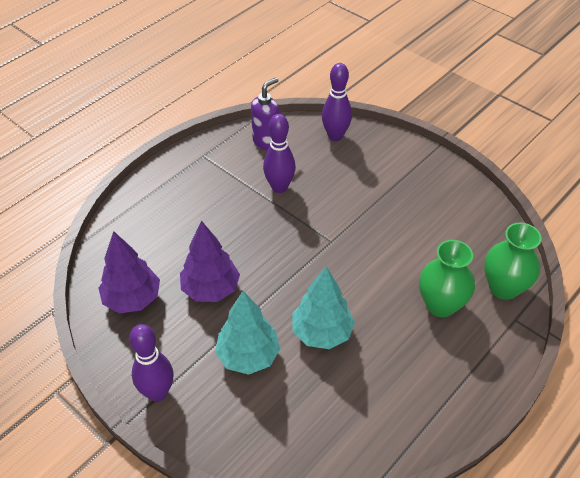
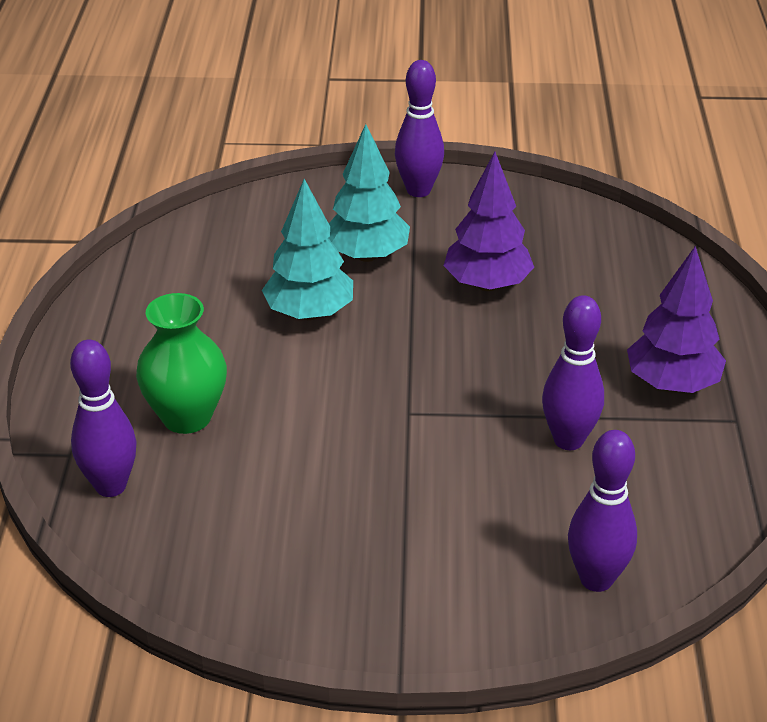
camera: 140 degrees right, 10 degrees down
purple tree [98,231,160,314] -> purple tree moved to [627,246,726,393]
purple soap dispenser [251,77,279,150] -> none
green vase [484,223,542,300] -> purple bowling pin [70,340,137,497]

